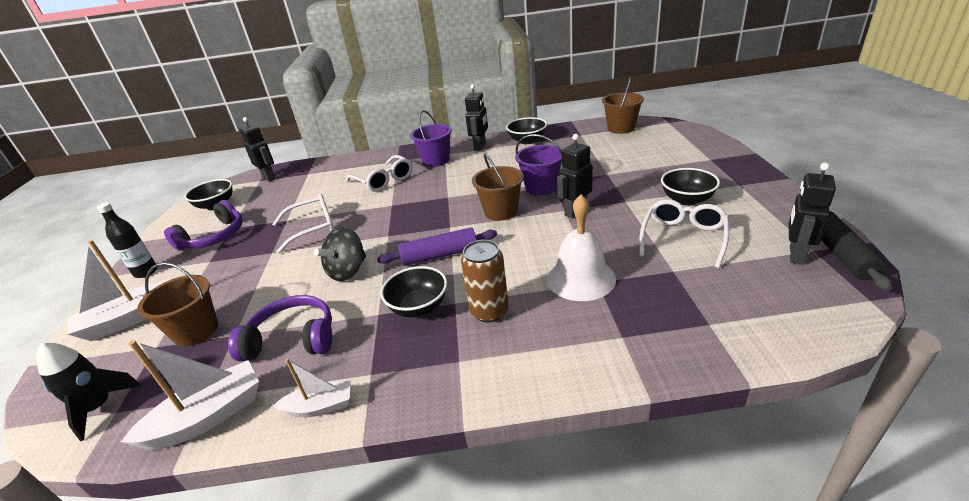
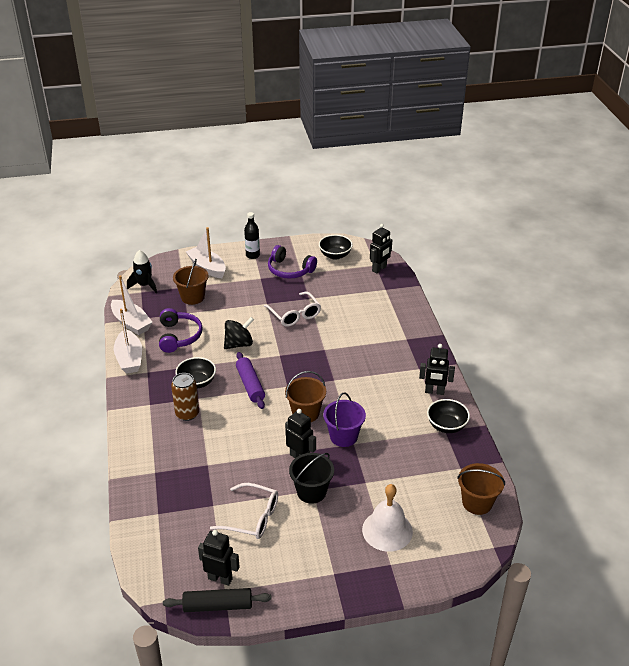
camera: 80 degrees right, 5 degrees up
white boat [273,358,351,417] -> white boat [114,309,142,374], size x1.64
black spinning top [314,227,366,281] -> black spinning top turned 120 degrees clockwise [224,317,254,349]
white glasses [346,155,413,192] -> none
purple bucket [410,110,452,167] -> none
white bell [546,194,616,301] -> white bell moved to [362,484,413,552]
black bowl [661,168,720,206] -> none
none -> black bucket [289,453,334,504]

